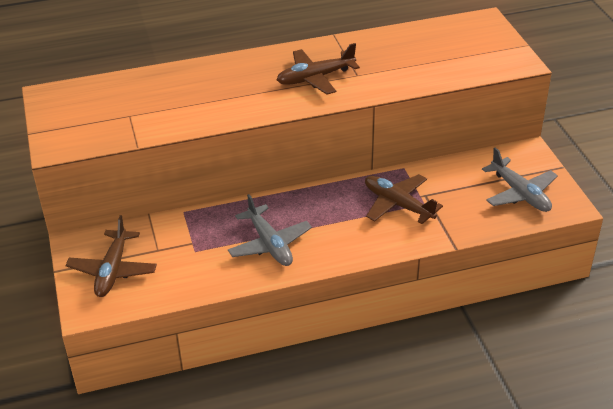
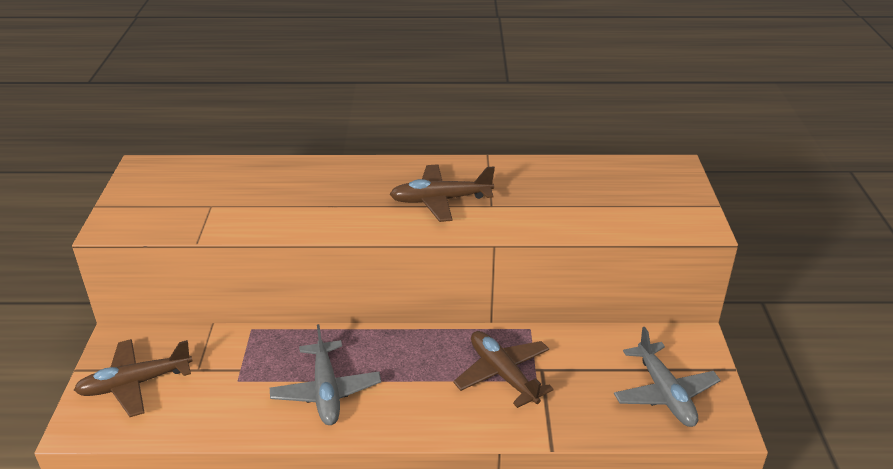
camera: 15 degrees right, 5 degrees down
brown plane [66,215,157,297] -> brown plane turned 45 degrees clockwise [74,339,193,417]

